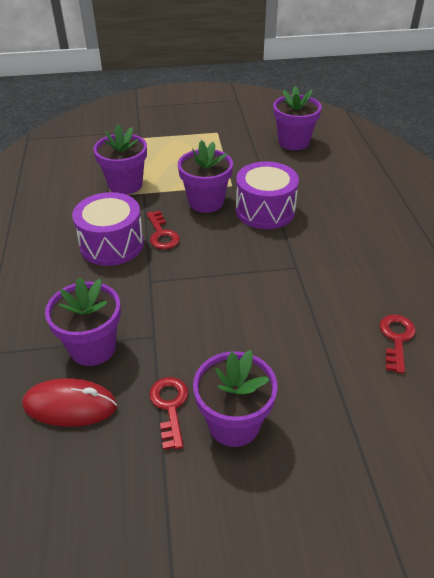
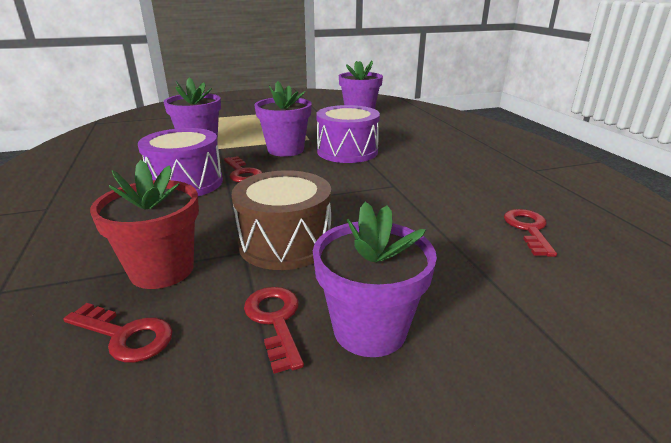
camera: 10 degrees left, 15 degrees down
red mouse [22,378,117,427] -> red key [63,303,173,363]
purple flower pot [45,278,121,366] -> red flower pot [90,160,199,289]
none -> brown drum [232,170,331,270]

